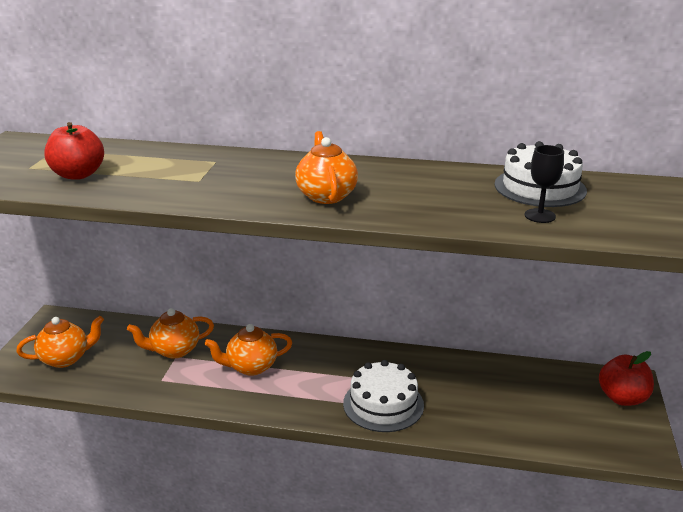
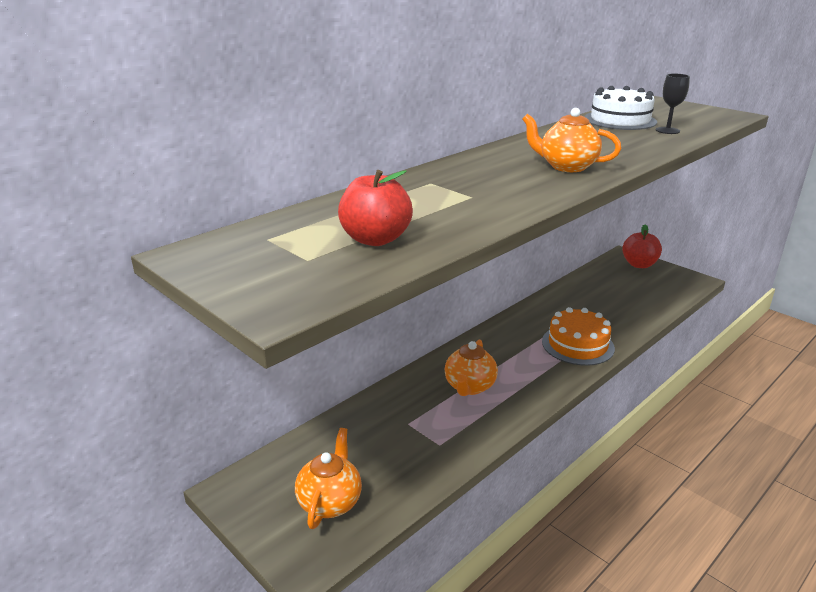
camera: 55 degrees left, 0 degrees up
orange teapot [127,308,214,358] -> none
white cake [343,360,424,432] -> orange cake [542,307,615,366]

